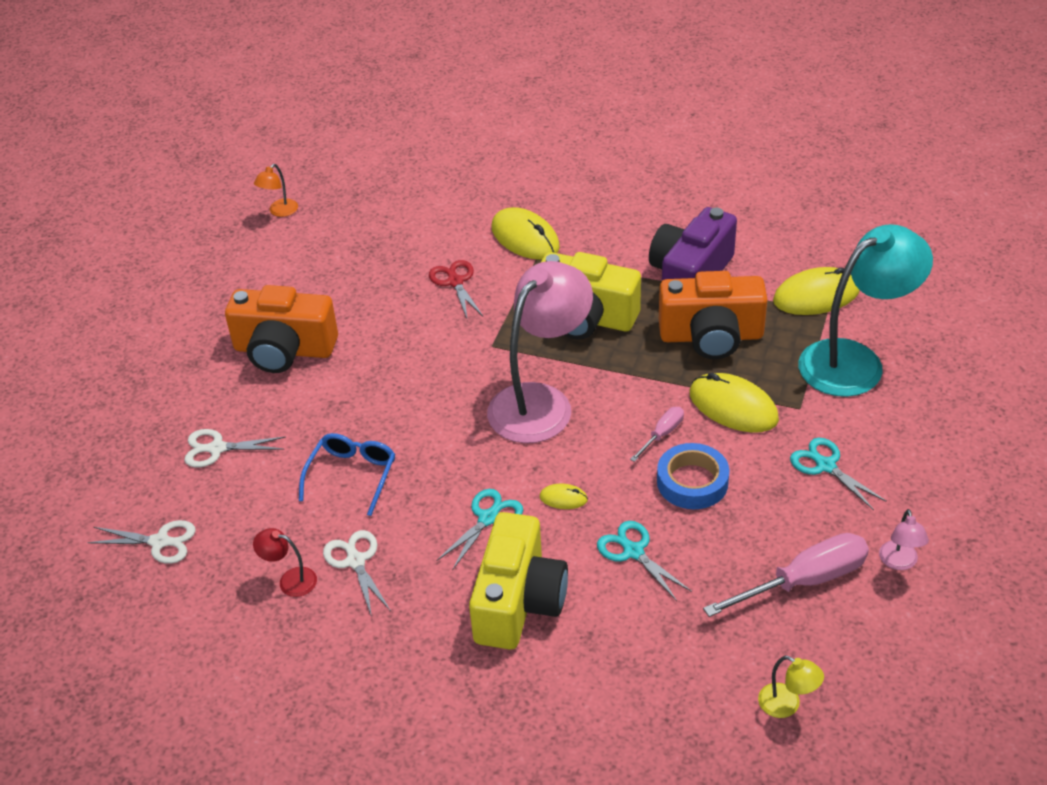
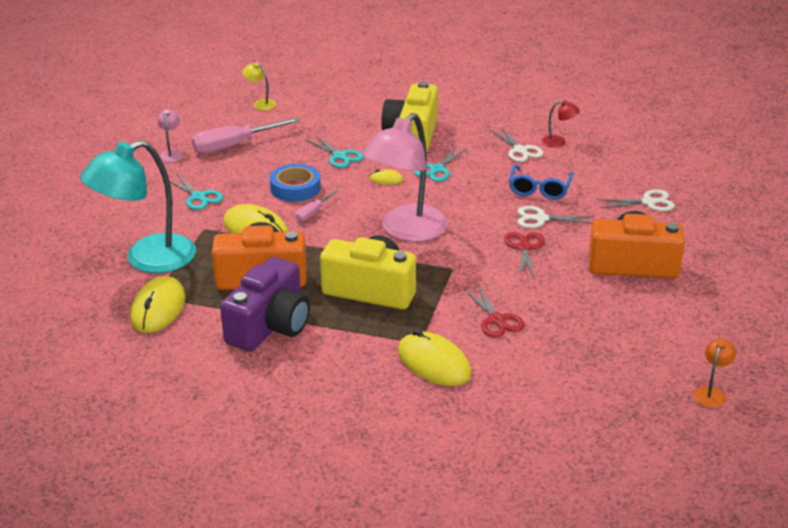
camera: 175 degrees right, 10 degrees down
white scissors [87,520,196,564] -> white scissors moved to [518,206,594,228]
yellow mouse [773,267,860,315] -> yellow mouse turned 60 degrees counterclockwise [130,276,185,333]
none -> red scissors [504,232,545,277]

